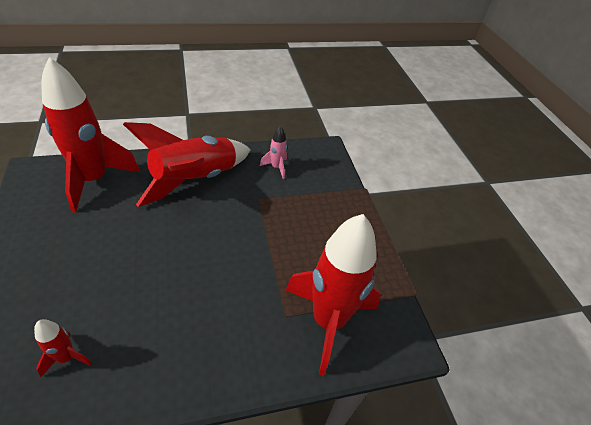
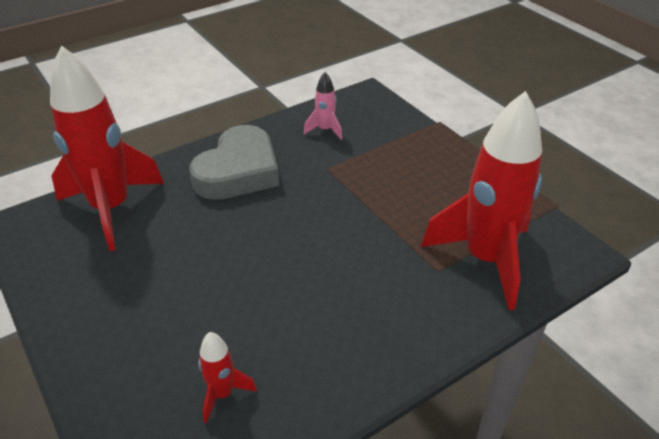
camera: 15 degrees left, 5 degrees down
red rocket [123,122,251,207] -> grey heart [189,125,279,200]

